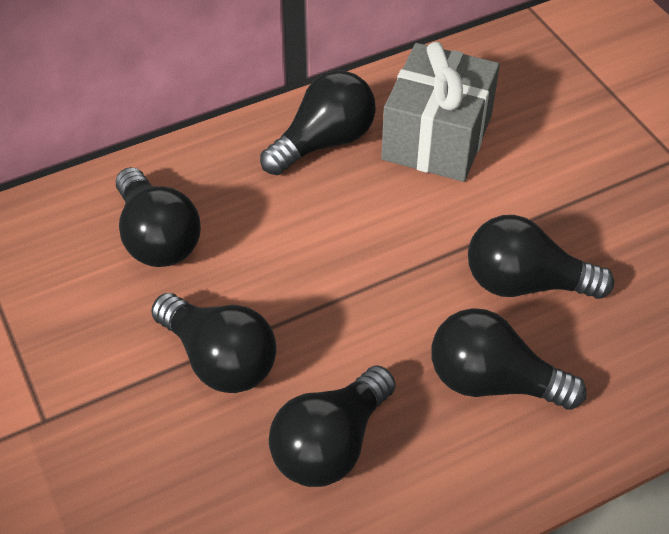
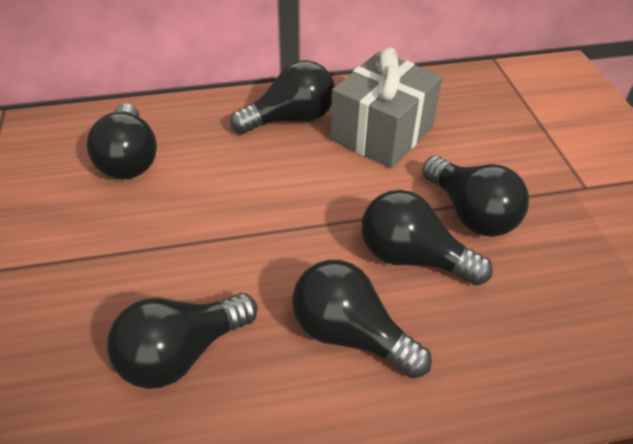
camera: 15 degrees right, 5 degrees down
black light bulb [151,293,277,393] -> black light bulb moved to [422,156,529,237]

